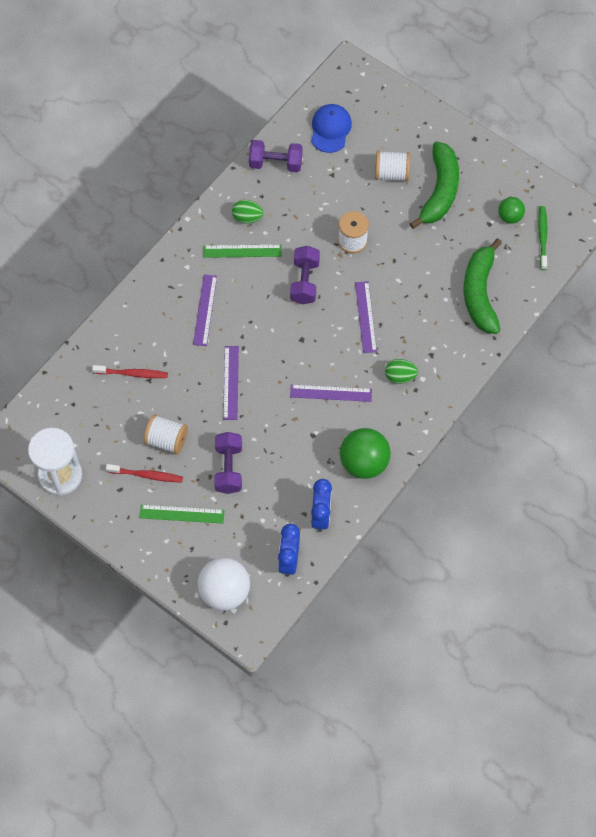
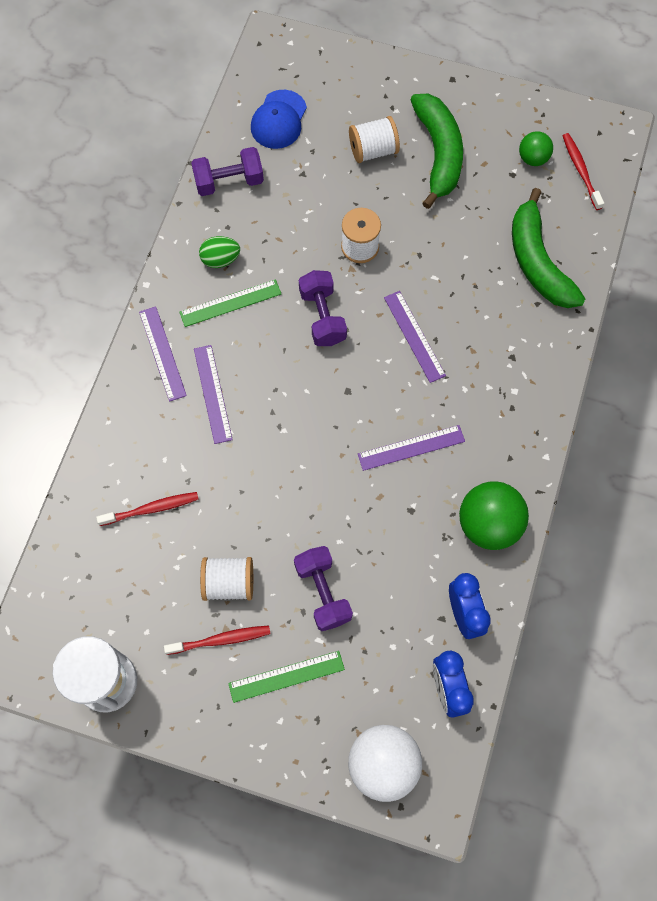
camera: 20 degrees left, 5 degrees up
purple ruler [223,346,239,420] -> purple ruler moved to [139,306,187,402]
blue cap [311,104,352,153] -> blue cap turned 150 degrees counterclockwise [251,90,307,149]
green egg [385,359,418,384] -> none
green toothbrush [538,206,547,270] -> red toothbrush [562,133,604,210]

